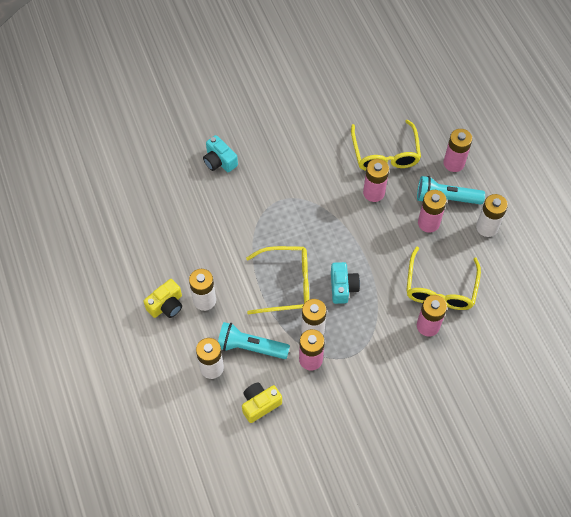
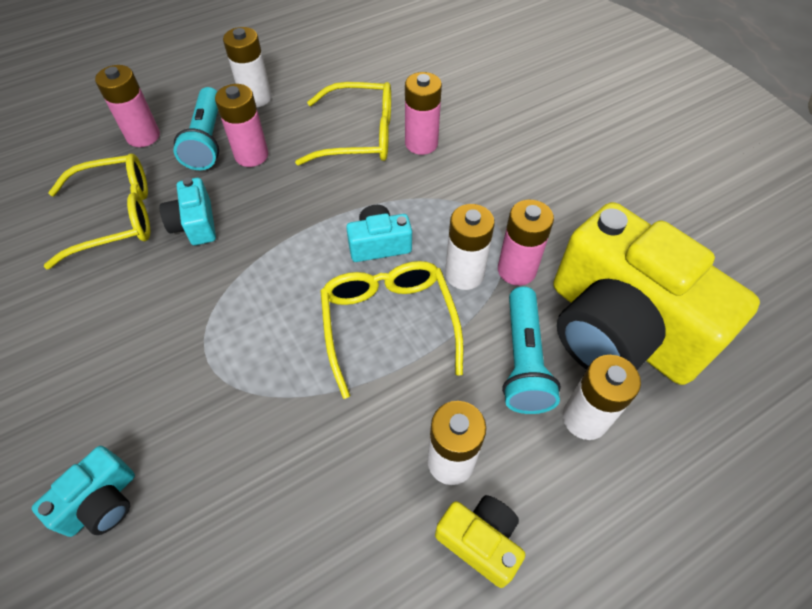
camera: 100 degrees left, 5 degrees down
yellow camera [242,382,282,423] -> yellow camera [554,202,760,385], size x2.42
pink battery [363,159,389,202] -> turquoise camera [160,178,216,245]

